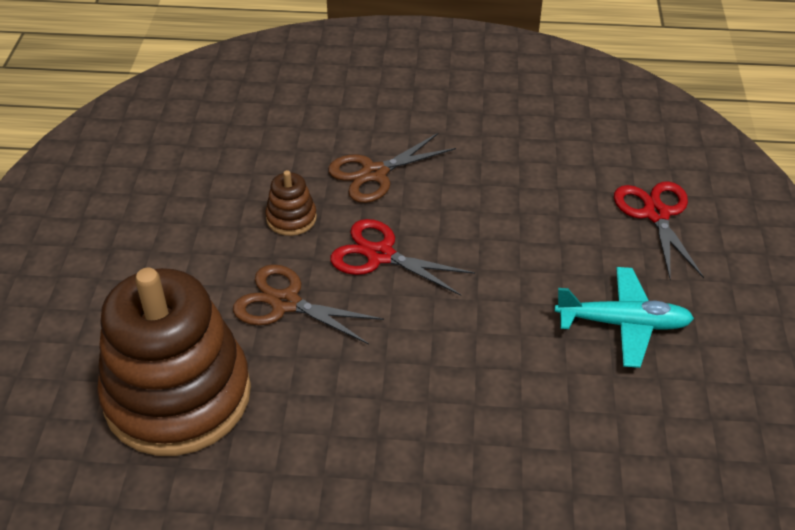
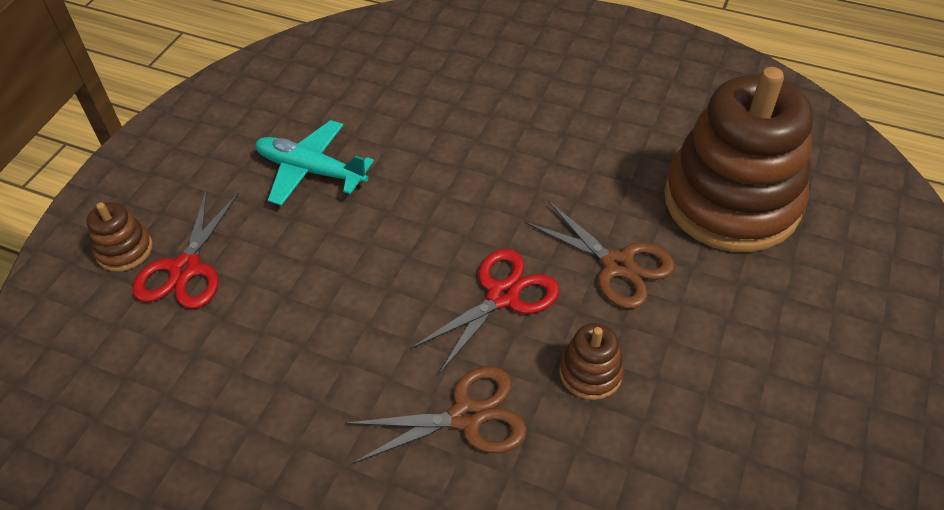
camera: 160 degrees left, 5 degrees up
red scissors [330,219,475,296] -> red scissors turned 90 degrees counterclockwise [411,249,559,374]
none -> brown stacking toy [87,202,153,272]

